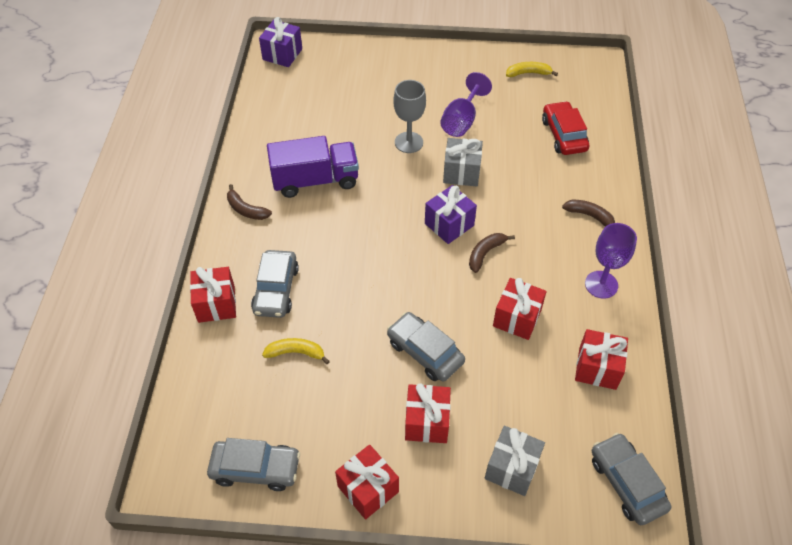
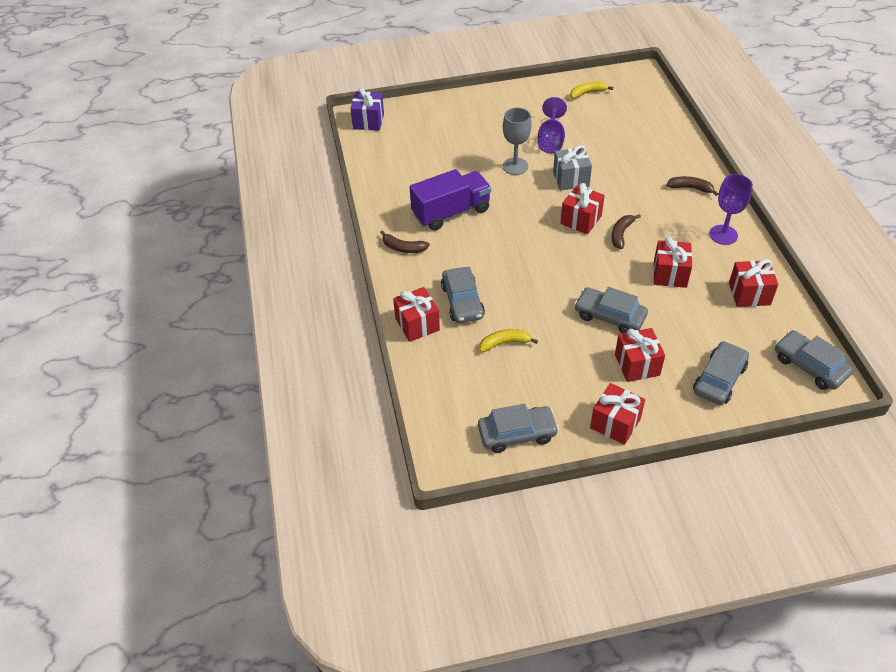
camera: 15 degrees left, 5 degrees down
purple gift [425,185,477,244] -> red gift [560,183,605,234]
grey gift [485,426,545,496] -> grey car [693,341,749,405]
red car [542,101,590,155] -> none

